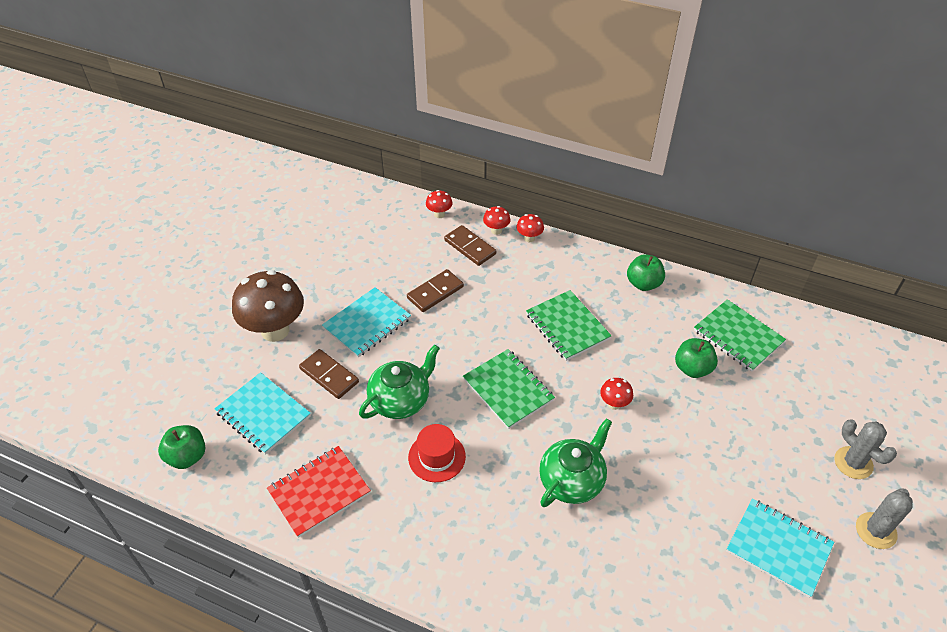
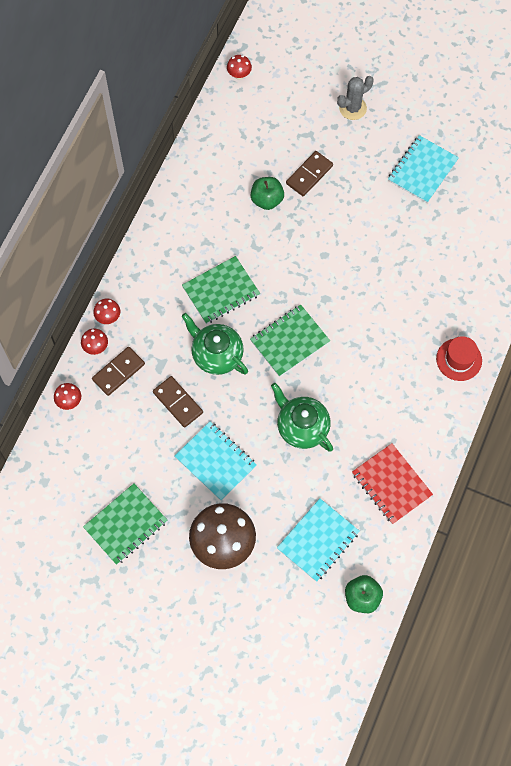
camera: 90 degrees left, 20 degrees up
brown domino [299,349,359,399] -> brown domino moved to [286,151,333,196]
red hat [408,424,466,482] -> red hat moved to [436,336,482,381]
green teapot [539,418,612,507] -> green teapot moved to [182,313,248,375]
red mushroom [600,378,633,410] -> red mushroom moved to [227,55,252,80]
green apple [627,254,665,291] -> none
green notebook [694,299,786,372] -> green notebook moved to [83,483,167,565]
grey cactus [856,488,912,549] -> none

